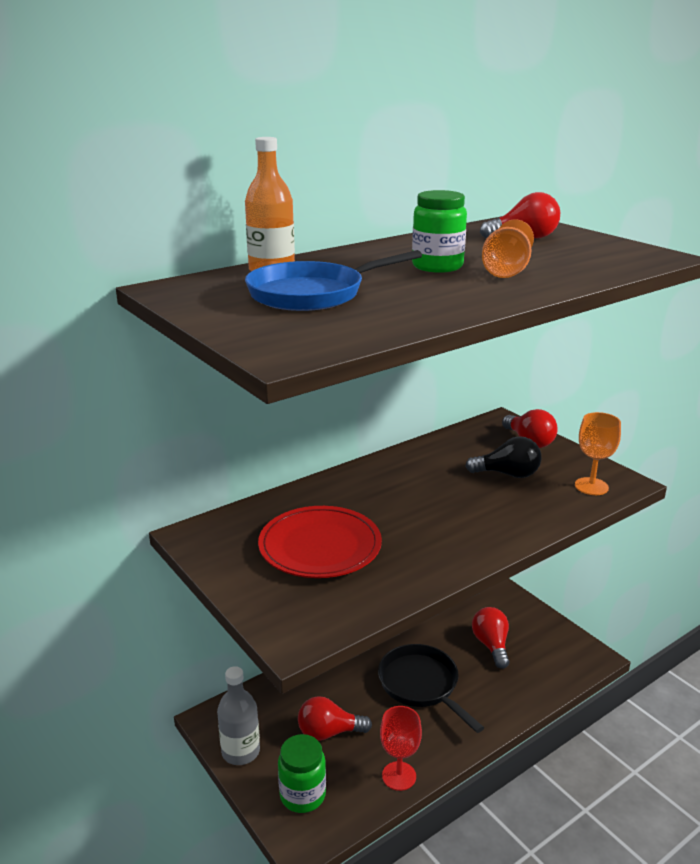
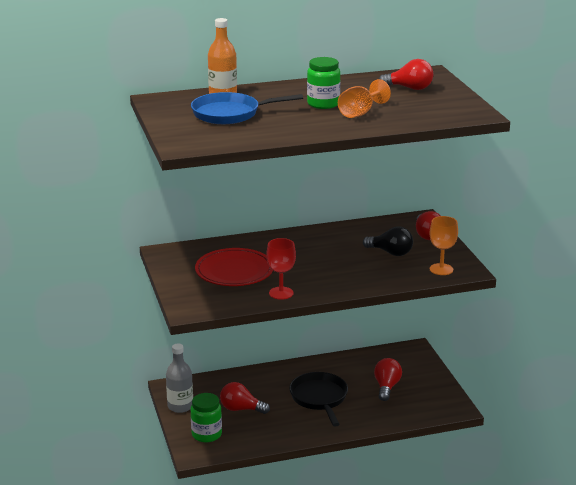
camera: 20 degrees right, 0 degrees up
red goblet [380,706,422,791] -> red goblet moved to [266,238,296,300]

